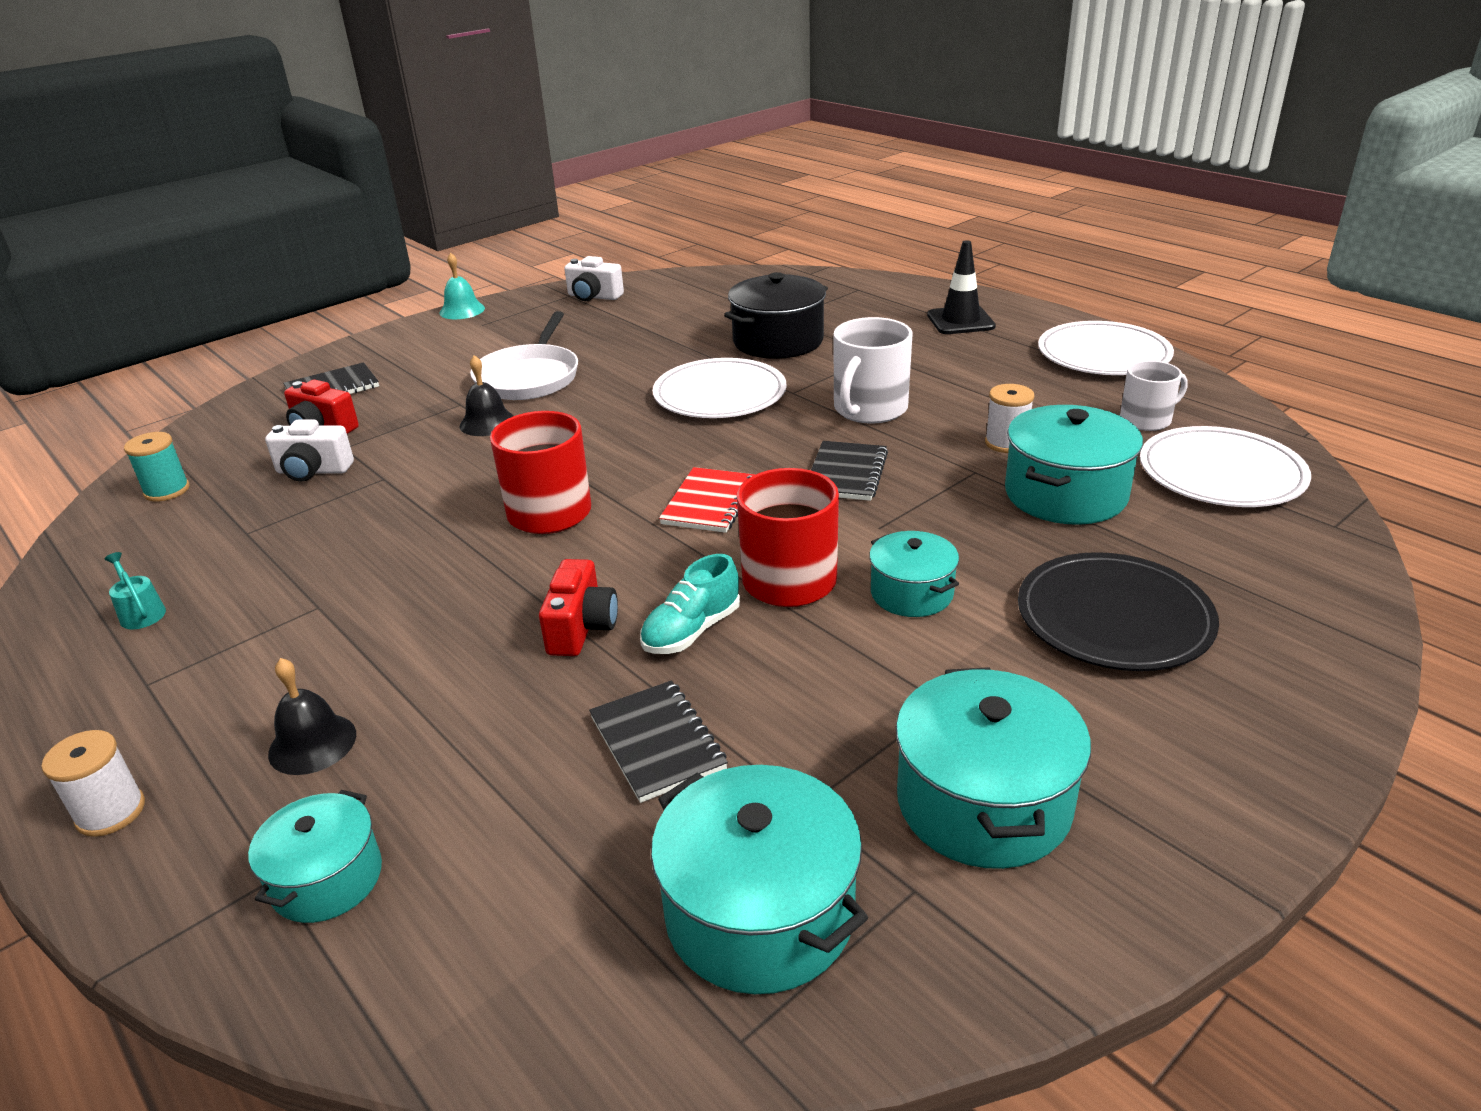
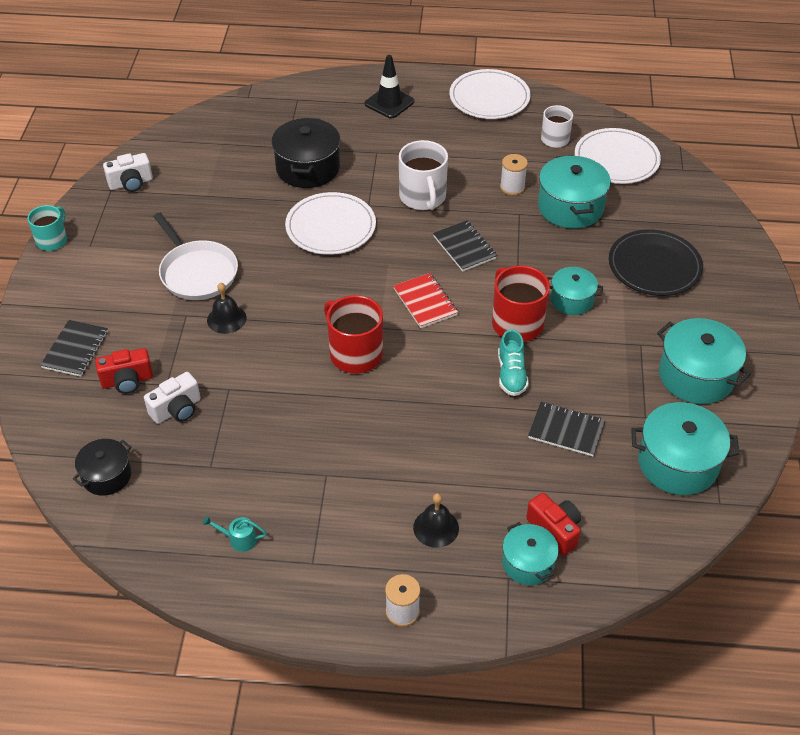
camera: 45 degrees left, 15 degrees up
turquoise spool [124,432,190,502] -> black pot [73,439,132,496]
turquoise bell [439,253,485,319] -> turquoise mug [27,205,67,251]
red camera [539,559,618,656] -> red camera moved to [526,493,581,556]

